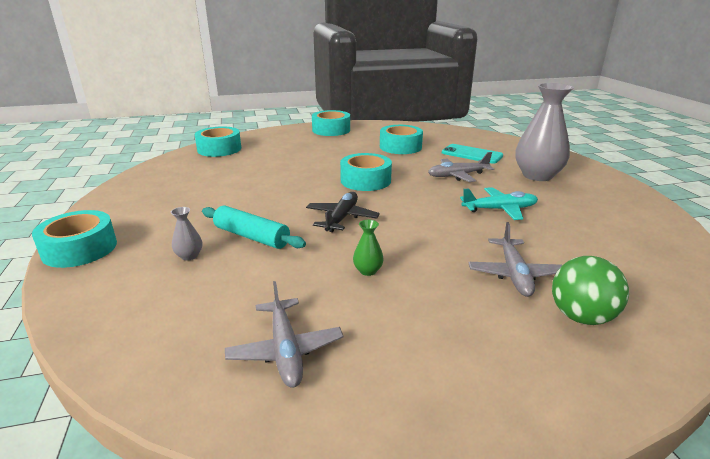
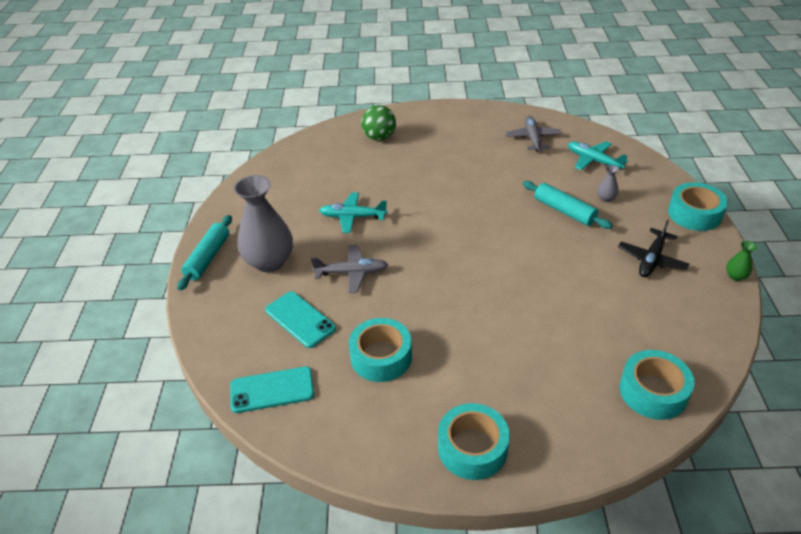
camera: 165 degrees left, 15 degrees up
black plane [306,192,380,232] -> black plane moved to [618,220,689,277]
turquoise tape [340,153,392,191] -> none
green vase [353,220,384,276] -> green vase moved to [726,241,757,281]
grey plane [469,222,562,297] -> none
none -> turquoise rolling pin [177,215,232,291]
none -> turquoise phone [230,366,314,413]
none -> turquoise plane [568,141,628,170]

